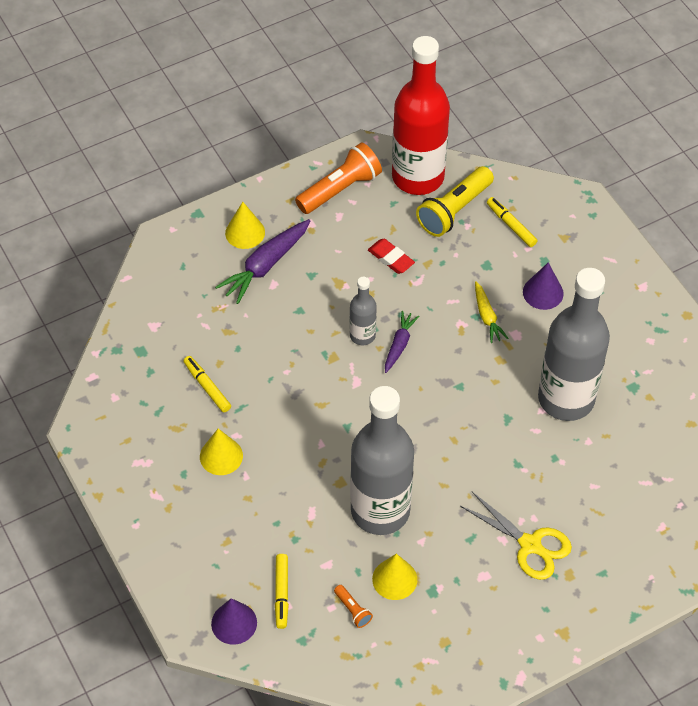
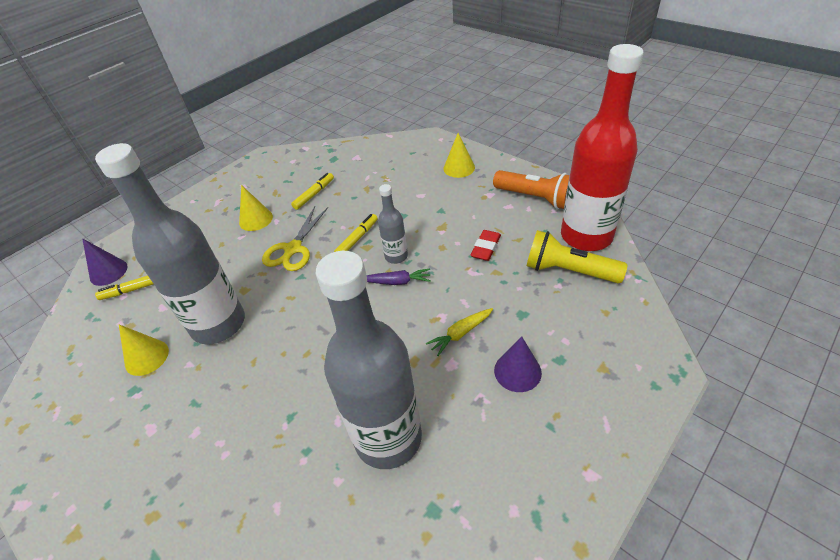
camera: 75 degrees right, 10 degrees down
purple carrot [215,219,310,304] -> none
orange flashlight [334,585,373,628] -> none
yellow scissors [460,492,572,580] -> yellow scissors moved to [262,206,328,271]
yellow marker [487,197,537,247] -> yellow marker moved to [334,214,378,252]

